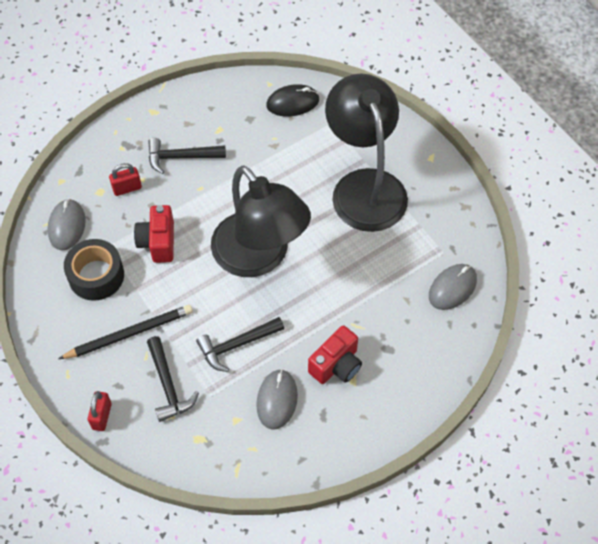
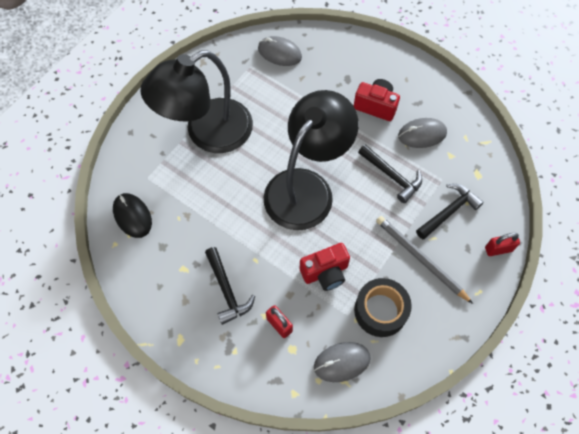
camera: 110 degrees left, 5 degrees up
black pencil [58,305,193,359] -> grey pencil [376,216,473,304]

